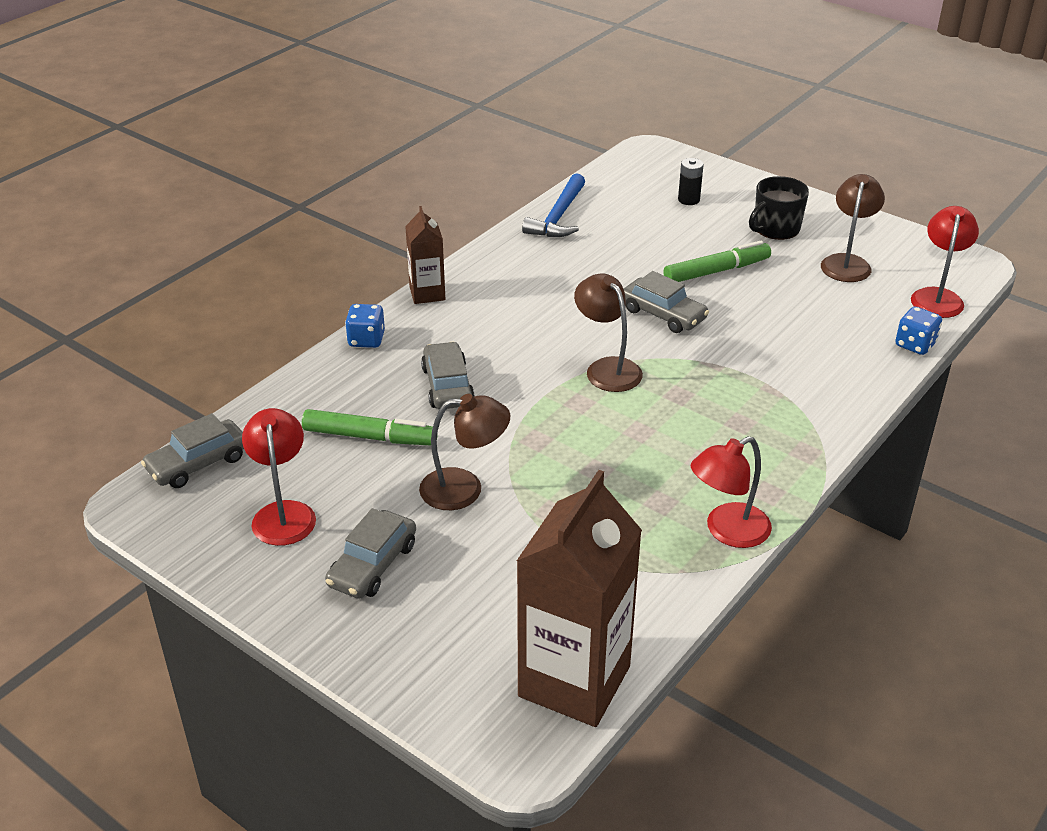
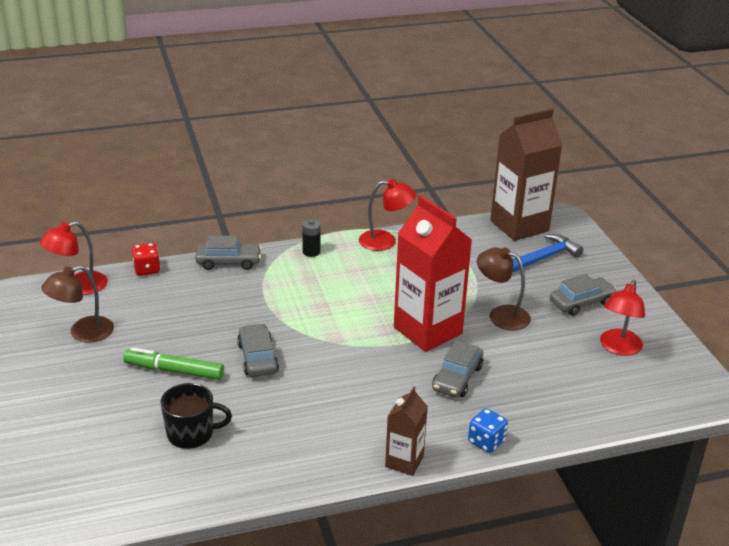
camera: 145 degrees left, 5 degrees down
grey car [141,413,244,488] -> grey car moved to [195,236,262,270]
green marker [302,409,438,446] -> none
blue hammer [522,173,585,237] -> blue hammer moved to [513,234,584,272]
brown lamp [574,273,643,392] -> none
black battery [678,158,704,205] -> black battery moved to [302,219,320,257]
black mug [749,176,809,240] -> black mug moved to [161,383,232,449]
blue dice [895,306,942,355] -> red dice [132,243,161,276]
none -> red carton [394,195,472,352]

